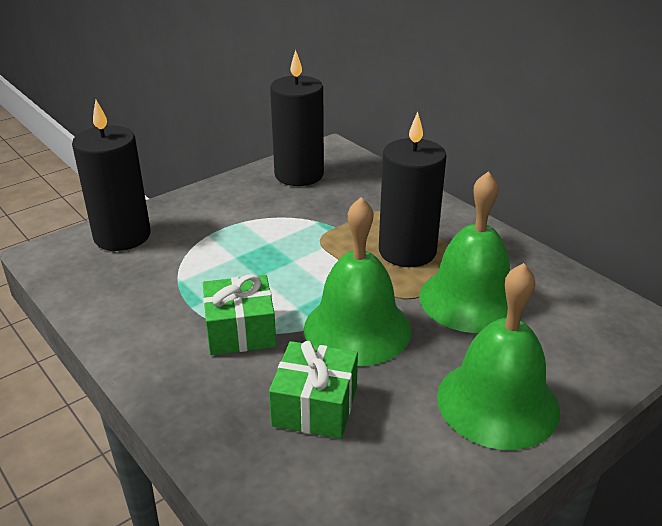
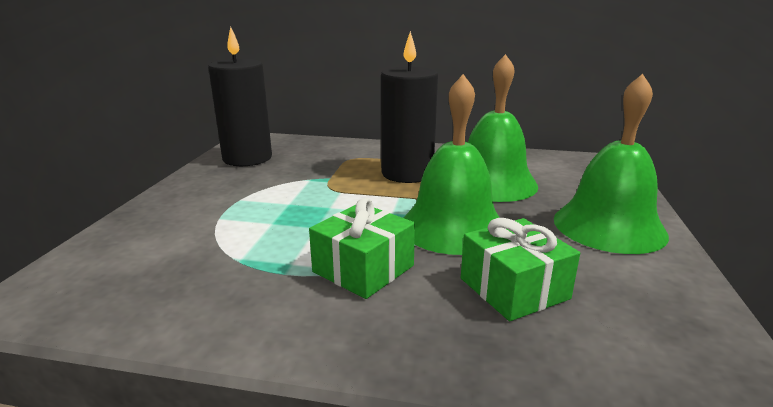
camera: 40 degrees left, 10 degrees down
black candle [72,100,151,251] -> none

